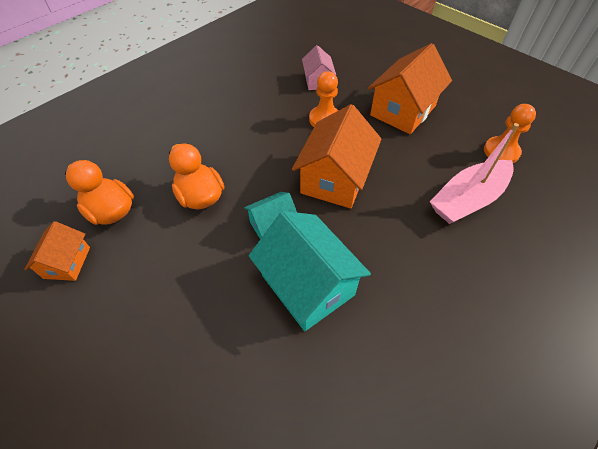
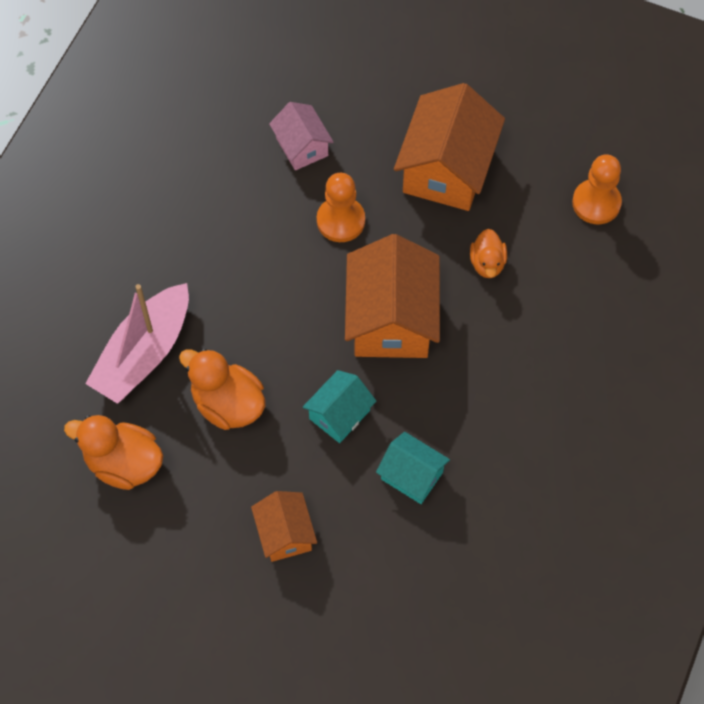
camera: 20 degrees left, 10 degrees up
orange house [24,221,90,281] -> orange house moved to [251,491,317,562]
turquoise house [249,211,371,331] -> turquoise house [376,432,450,504], size x0.55
pink boat [430,123,519,224] -> pink boat moved to [85,283,189,404]
none -> orange duck [470,229,507,278]

